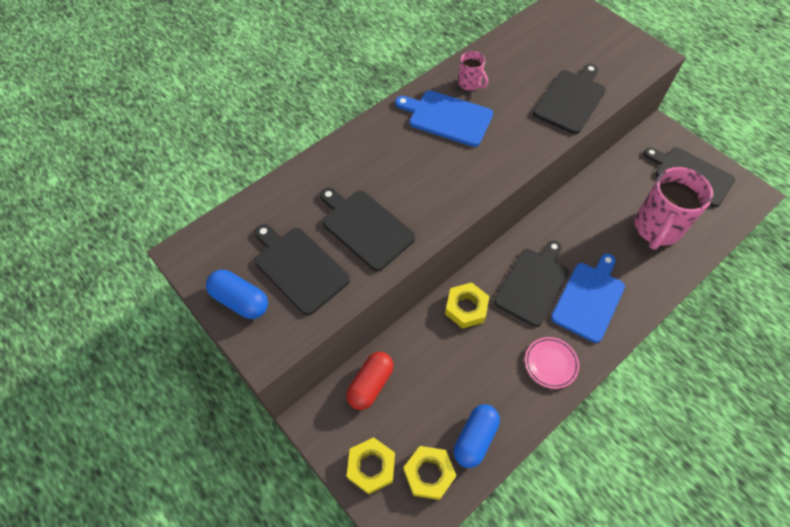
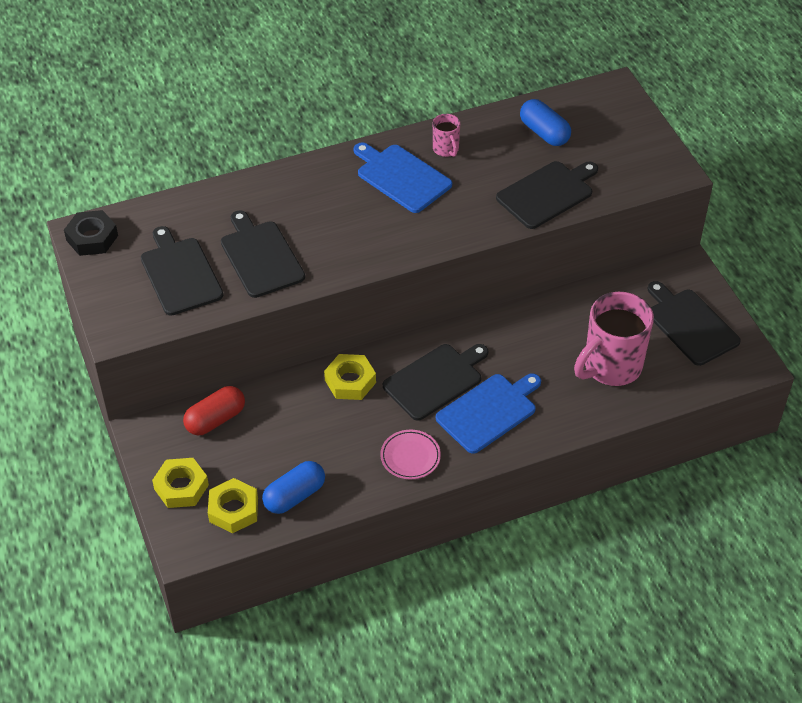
camera: 20 degrees right, 10 degrees down
blue capsule [206,270,268,319] -> blue capsule moved to [520,99,571,146]
none -> black nut [64,210,118,256]

